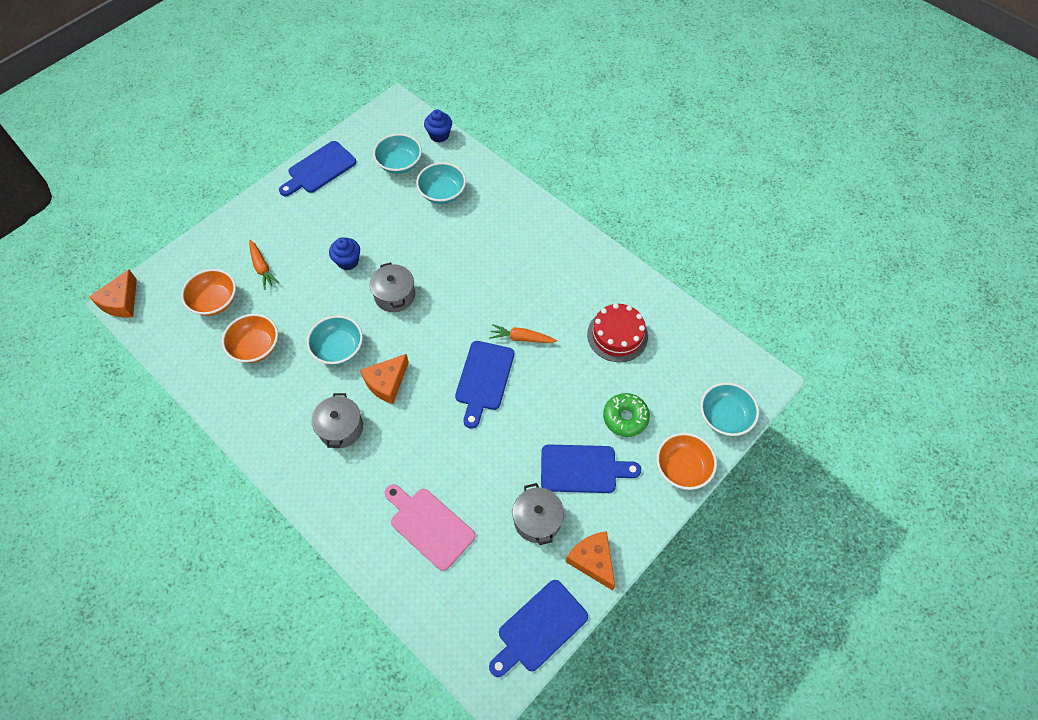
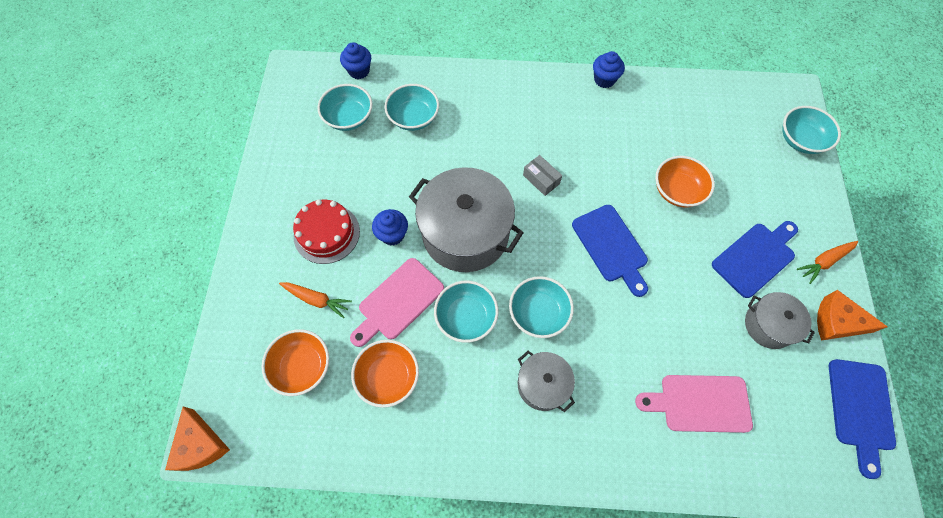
camera: 40 degrees left, 5 degrees up
blue cutting board [279,141,356,196] -> none
orange cheese [360,354,409,404] -> turquoise bowl [509,276,574,338]
grey pot [370,262,415,312] -> grey pot [409,167,524,272], size x1.90
orange carrot [489,324,557,343] -> orange carrot moved to [797,241,858,284]
red cake [587,303,648,362] -> red cake moved to [293,199,360,264]
green donut [603,393,650,437] -> none
orange bowl [656,433,717,490] -> orange bowl moved to [655,156,715,207]
none -> pink cutting board [350,258,444,347]
none -> grey box [523,155,562,196]
none -> blue cupcake [593,51,625,88]

